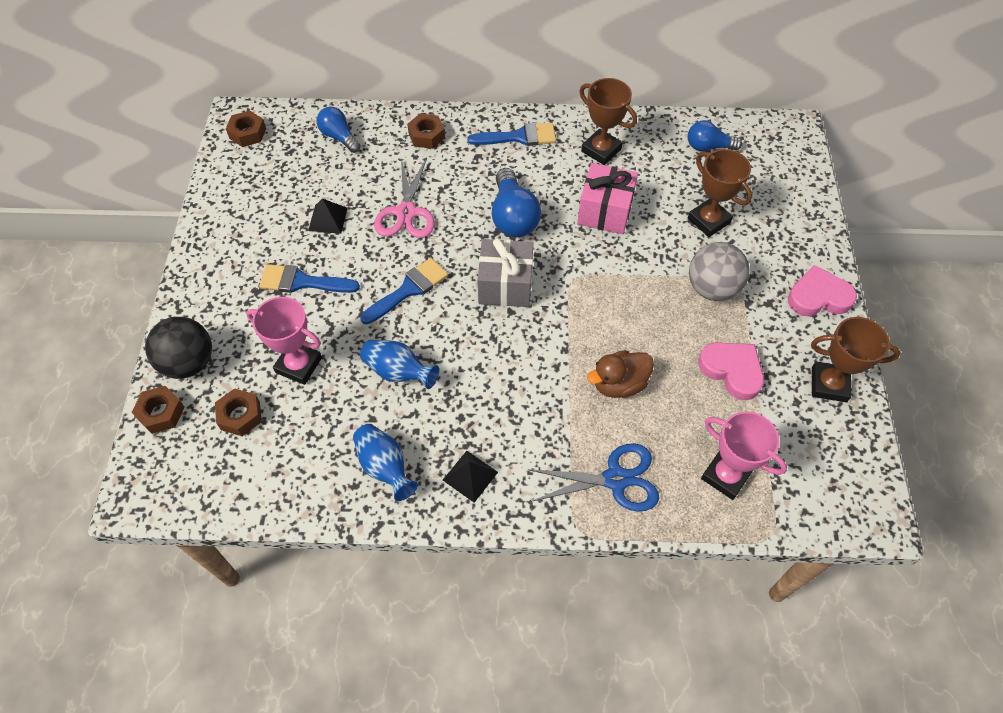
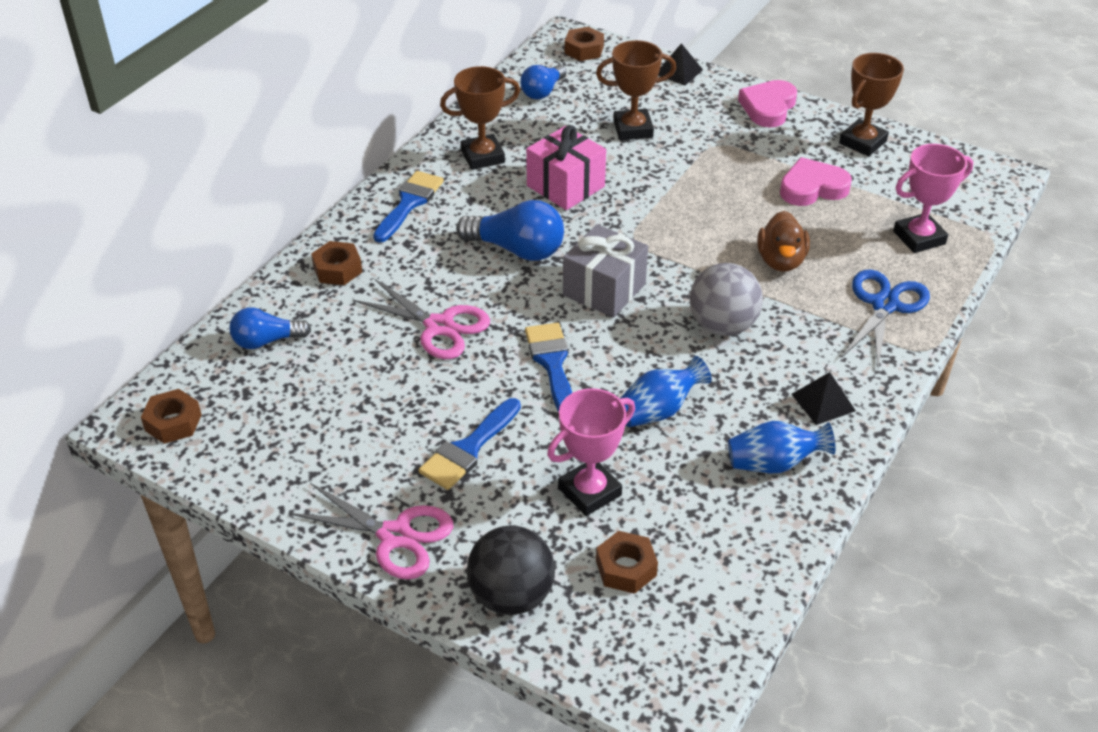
camera: 60 degrees left, 15 degrees down
brown nut [132,386,184,434] -> brown nut moved to [565,27,604,61]
black pyramid [308,199,348,234] -> black pyramid moved to [658,43,703,86]
grey ball [689,242,750,301] -> grey ball moved to [690,263,763,336]
none -> pink scissors [289,483,453,580]

